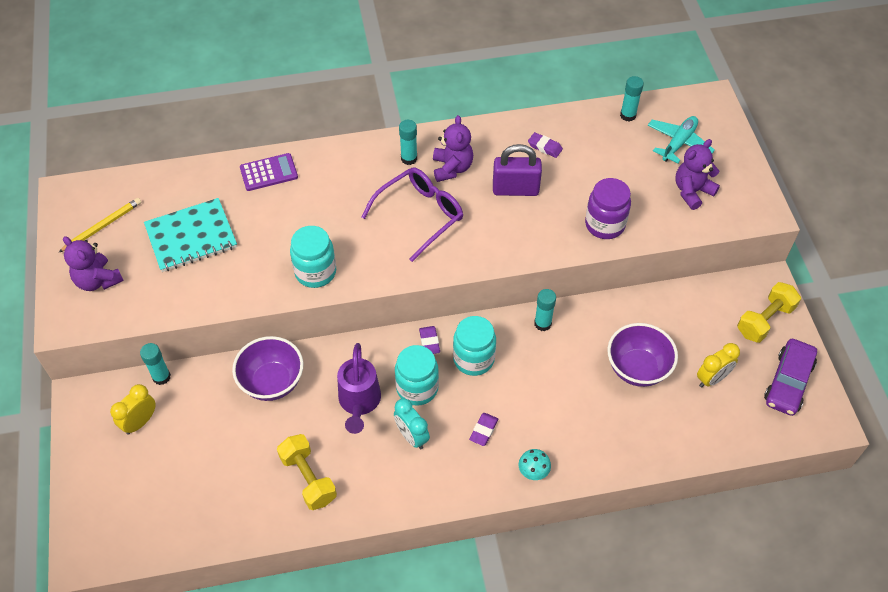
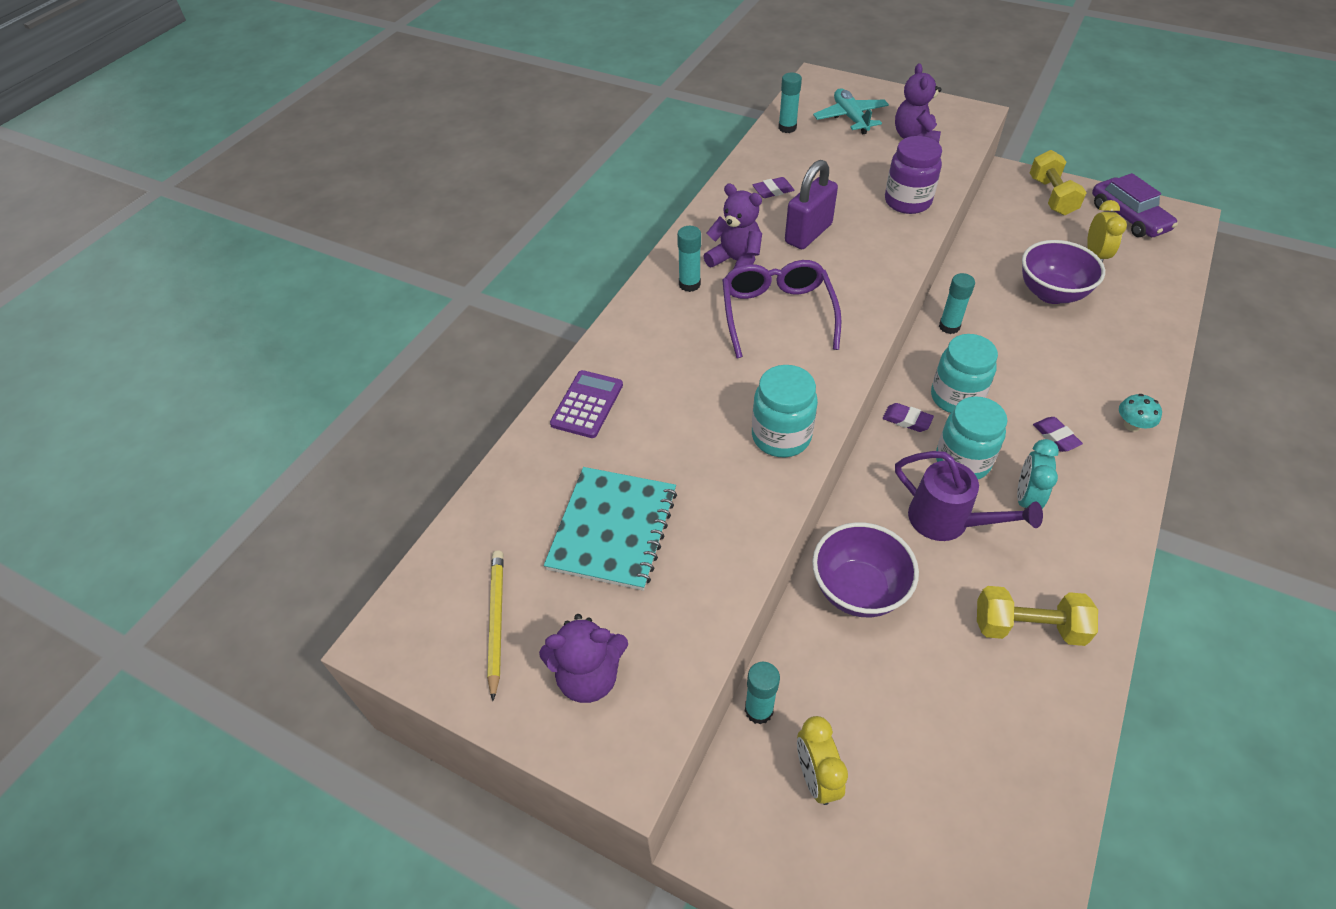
camera: 50 degrees left, 5 degrees down
turquoise clock [394,398,430,449] -> turquoise clock turned 105 degrees clockwise [1017,439,1059,510]

